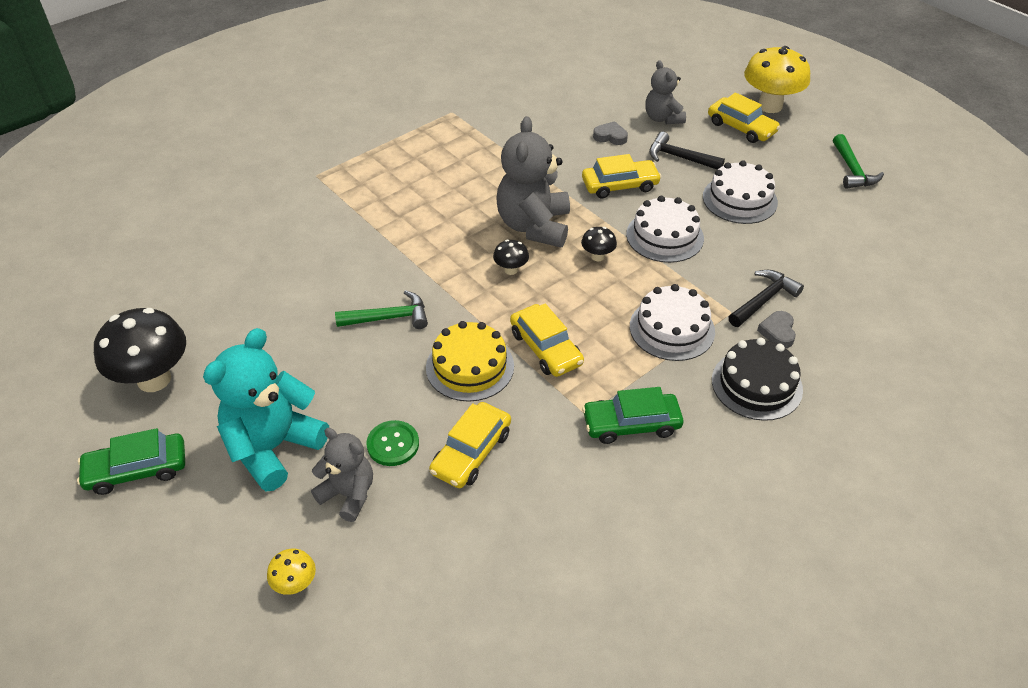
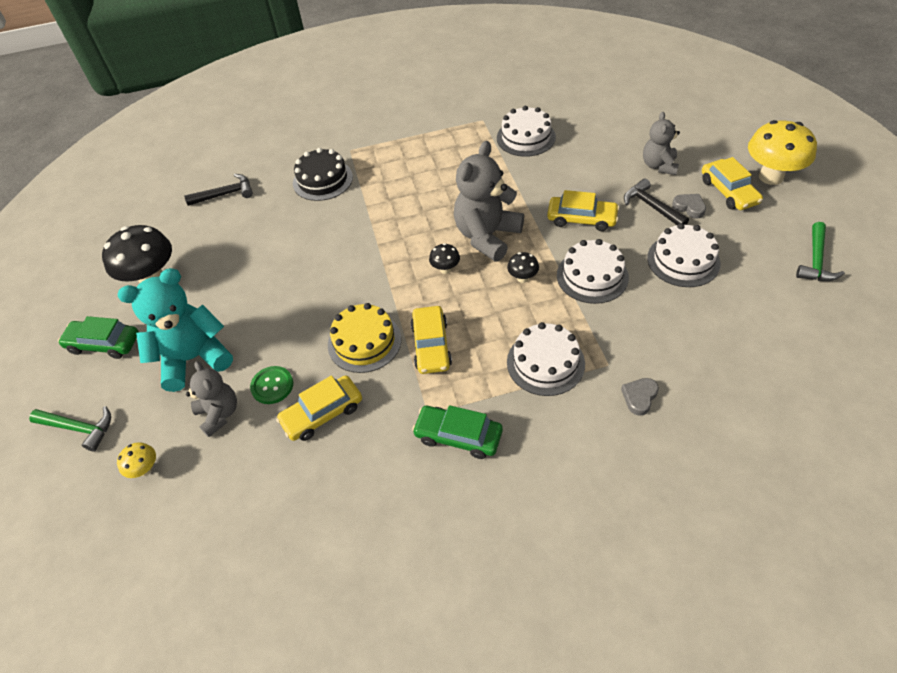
camera: 30 degrees right, 5 degrees up
green hammer [335,290,428,329] -> green hammer moved to [29,406,111,452]
grey heart [593,121,628,145] -> grey heart moved to [672,194,706,219]
black cake [712,338,803,421] -> black cake moved to [293,148,353,201]
black hammer [728,270,804,327] -> black hammer moved to [184,174,253,206]
none -> white cake [497,106,556,157]

